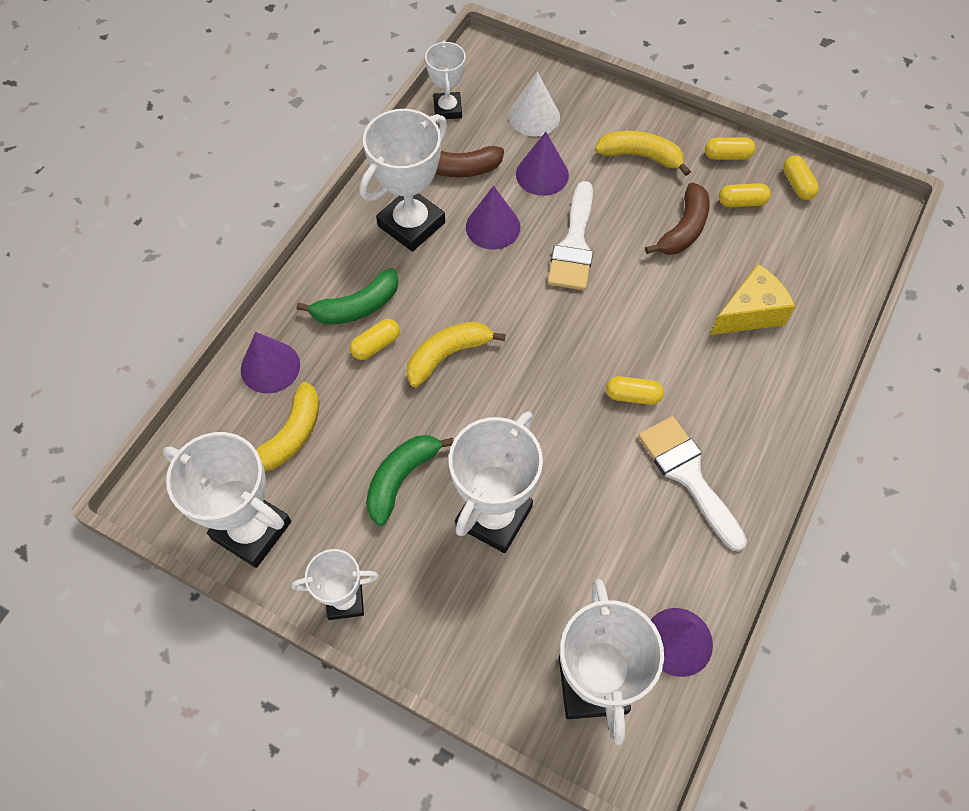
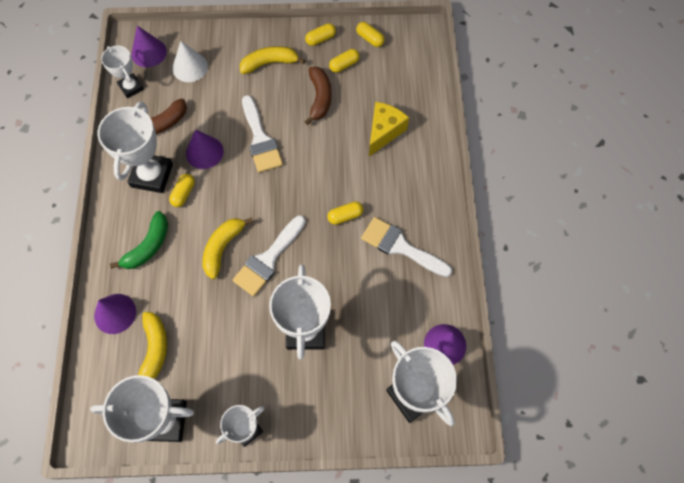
camera: 30 degrees left, 5 degrees up
yellow capsule [350,319,400,360] -> yellow capsule moved to [169,174,195,207]
green banana [366,435,453,526] -> none
purple cone [516,132,569,196] -> purple cone moved to [131,26,167,67]
none -> white brush [233,215,306,296]

